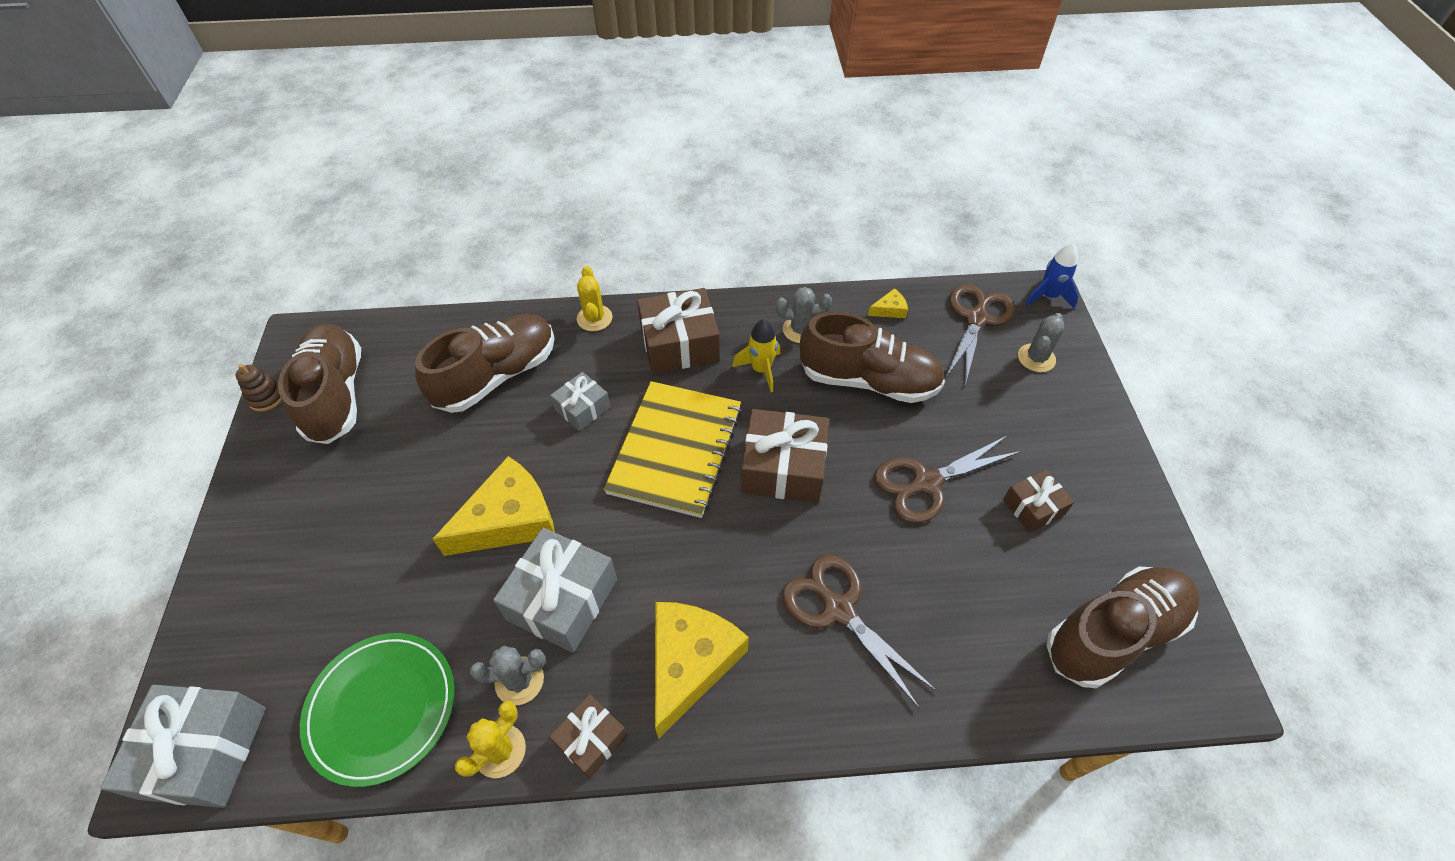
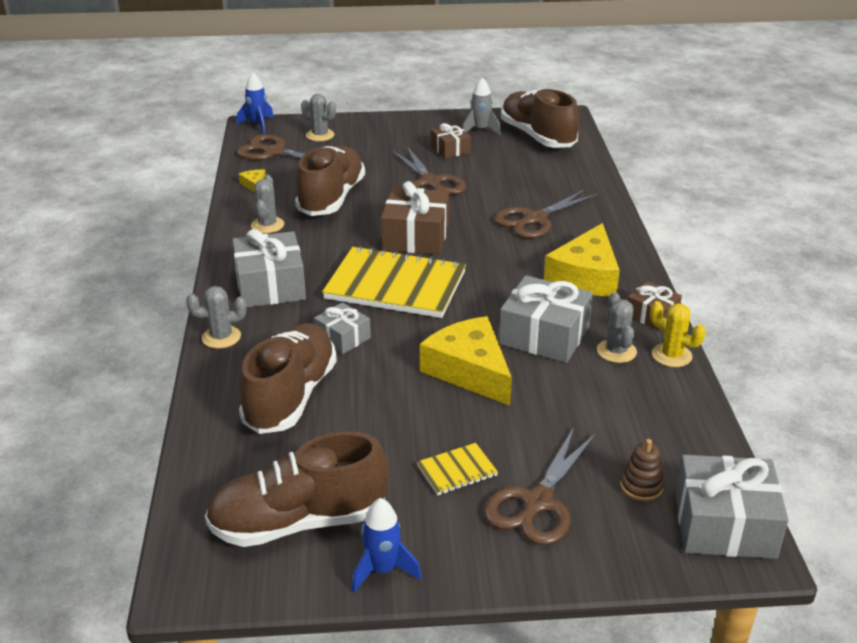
camera: 90 degrees left, 20 degrees down
brown stacking toy [236,364,282,412] -> brown stacking toy moved to [620,439,664,501]
green plate [300,633,455,787] -> none
brown shoe [415,314,555,413] -> brown shoe turned 60 degrees clockwise [239,323,337,434]
yellow cactus [577,266,613,331] -> grey cactus [186,286,247,349]
brown gift [637,288,720,374] -> grey gift [232,229,306,307]
yellow cheese [655,602,749,739] -> yellow cheese turned 90 degrees counterclockwise [544,223,620,296]
yellow rocket [732,319,780,392] -> none
none -> blue rocket [352,498,422,593]
none -> yellow notebook [417,443,498,496]
none -> grey rocket [462,77,501,135]
none -> brown scissors [484,427,596,545]

